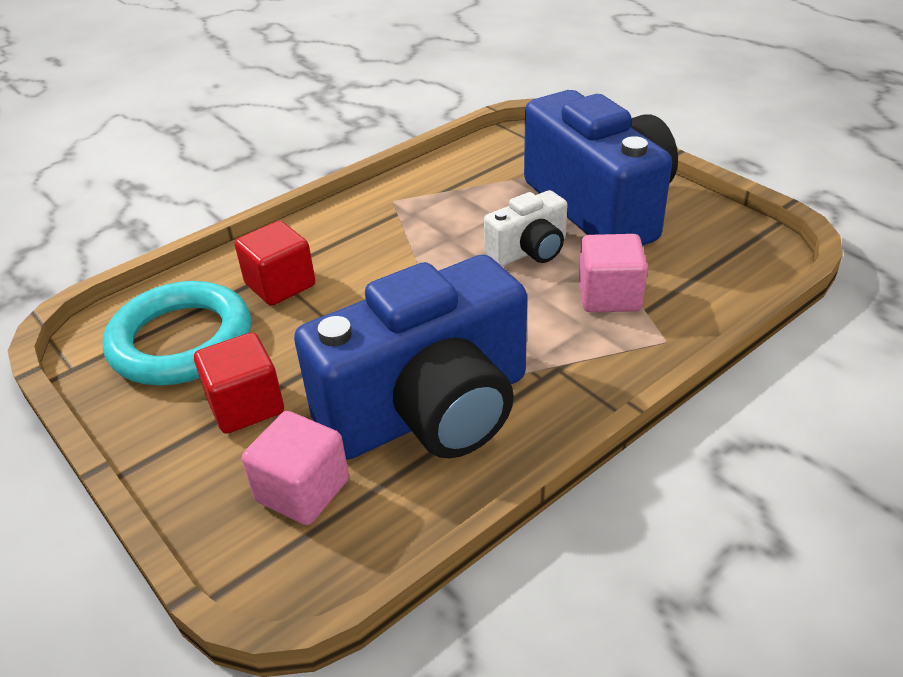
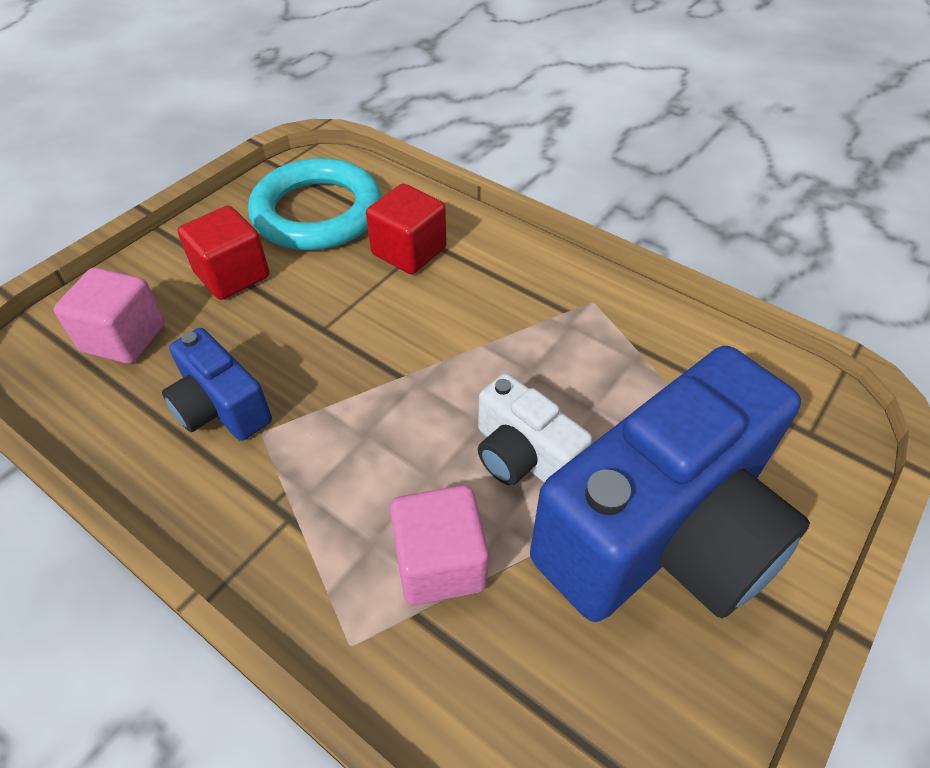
camera: 75 degrees right, 10 degrees up
blue camera [294,255,527,460] -> blue camera [162,328,272,441], size x0.48

